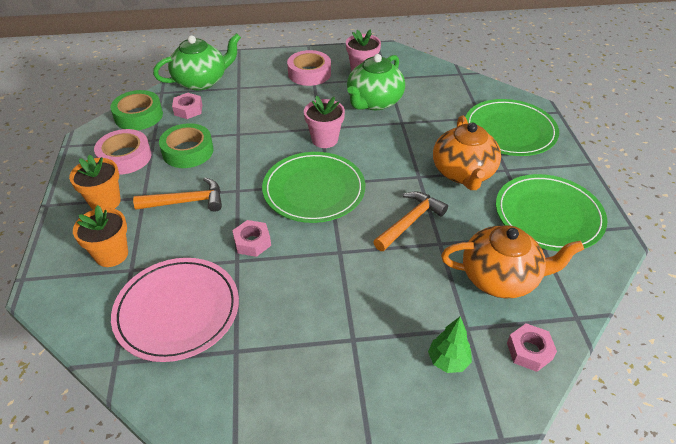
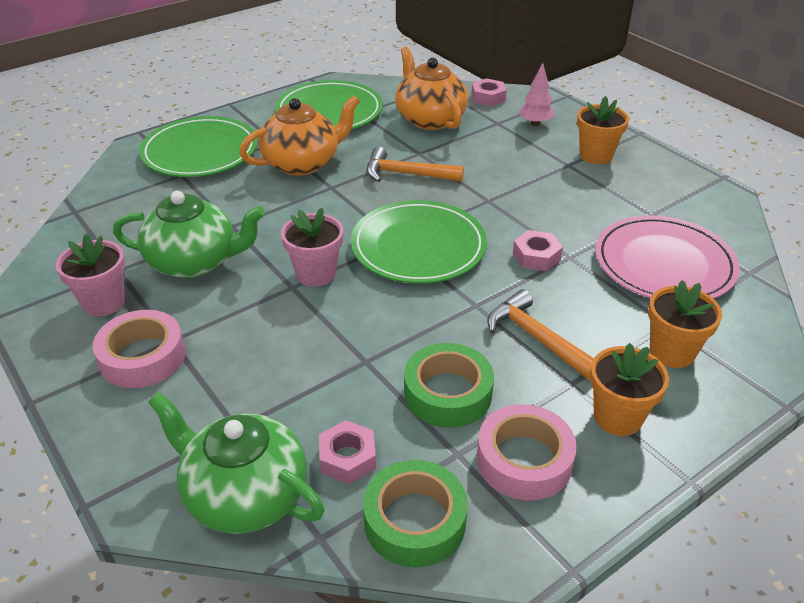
camera: 120 degrees left, 5 degrees down
green tree [428,317,472,373] -> pink tree [519,63,554,126]
none -> orange flower pot [577,96,629,164]

